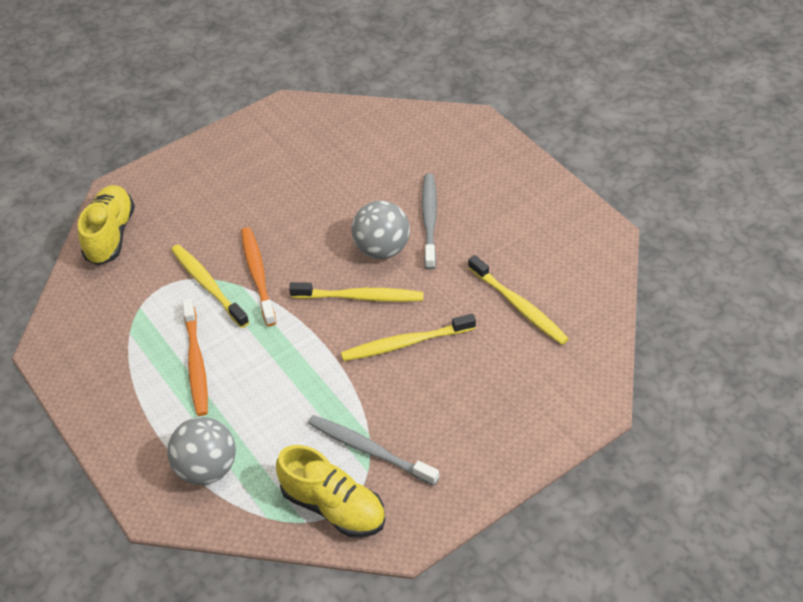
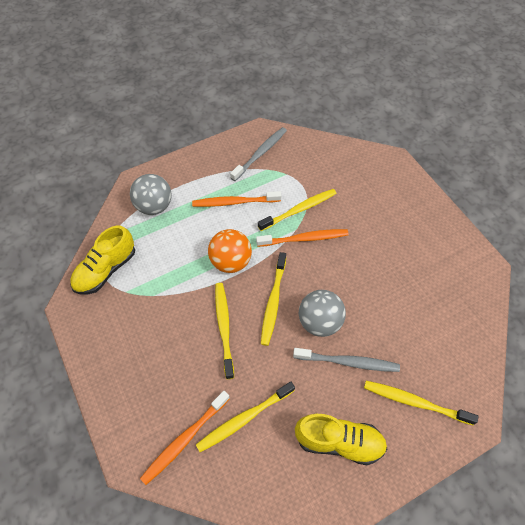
camera: 95 degrees right, 10 degrees up
yellow shoe [78,185,135,265] -> yellow shoe moved to [295,414,387,465]
grey toothbrush [308,415,439,486] -> grey toothbrush moved to [230,127,287,181]
none -> orange toothbrush [140,391,230,485]
none -> orange ball [208,229,252,273]
none -> yellow toothbrush [364,381,478,425]

